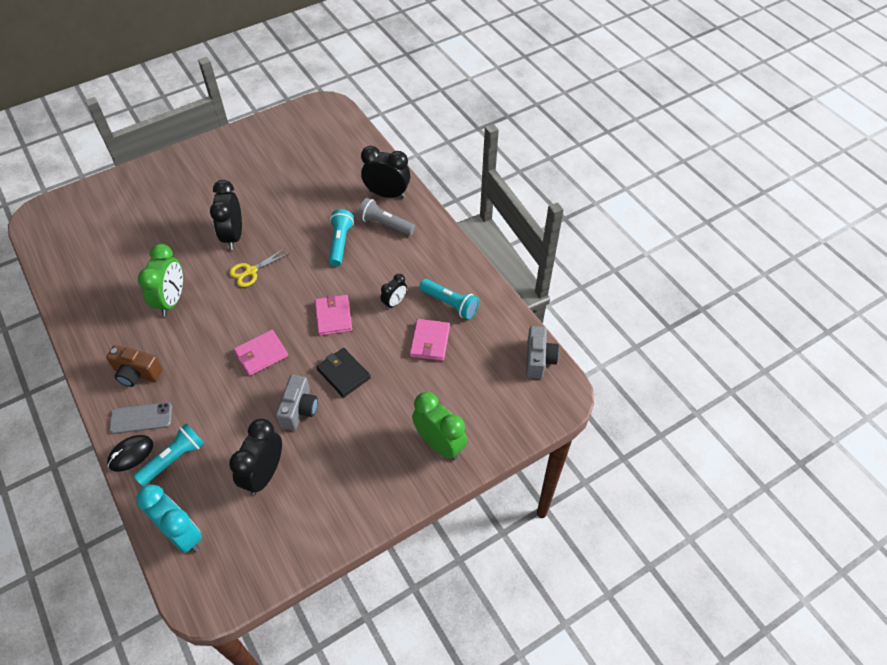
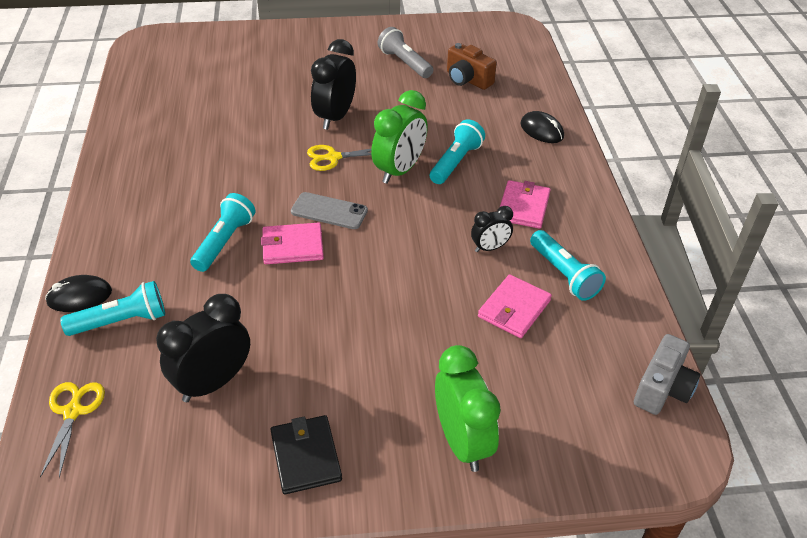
camera: 25 degrees right, 10 degrees down
brown camera [106,345,163,387] -> brown camera moved to [447,43,497,90]
grey phone [109,402,172,434] -> grey phone moved to [291,192,368,229]
turquoise clock [136,484,202,553] -> yellow scissors [40,382,105,478]
green clock [138,244,183,316] -> green clock moved to [371,90,428,184]
grey camera [276,375,318,430] -> none
pink wallet [315,295,352,336] -> pink wallet moved to [499,180,550,229]
black wallet [317,348,371,398] -> black wallet moved to [270,415,342,494]
grey flashlight [358,198,415,236] -> grey flashlight moved to [378,27,433,78]
black clock [361,146,410,198] -> black mouse [520,111,564,143]
none -> turquoise flashlight [190,193,256,272]

